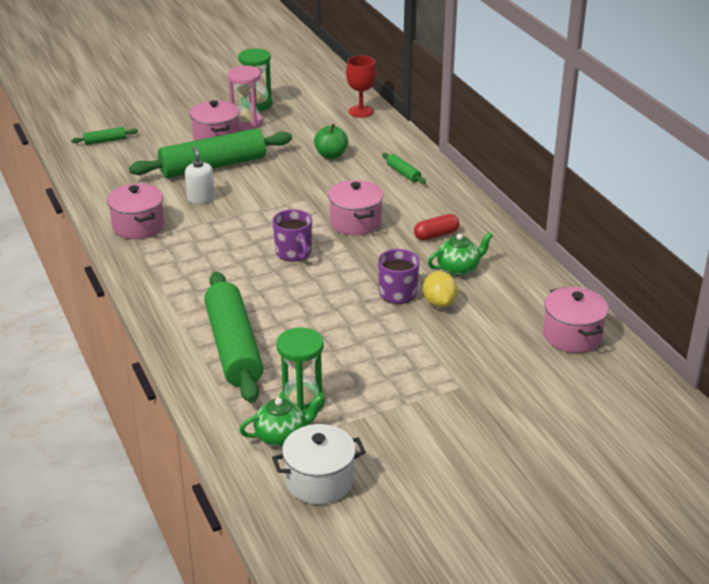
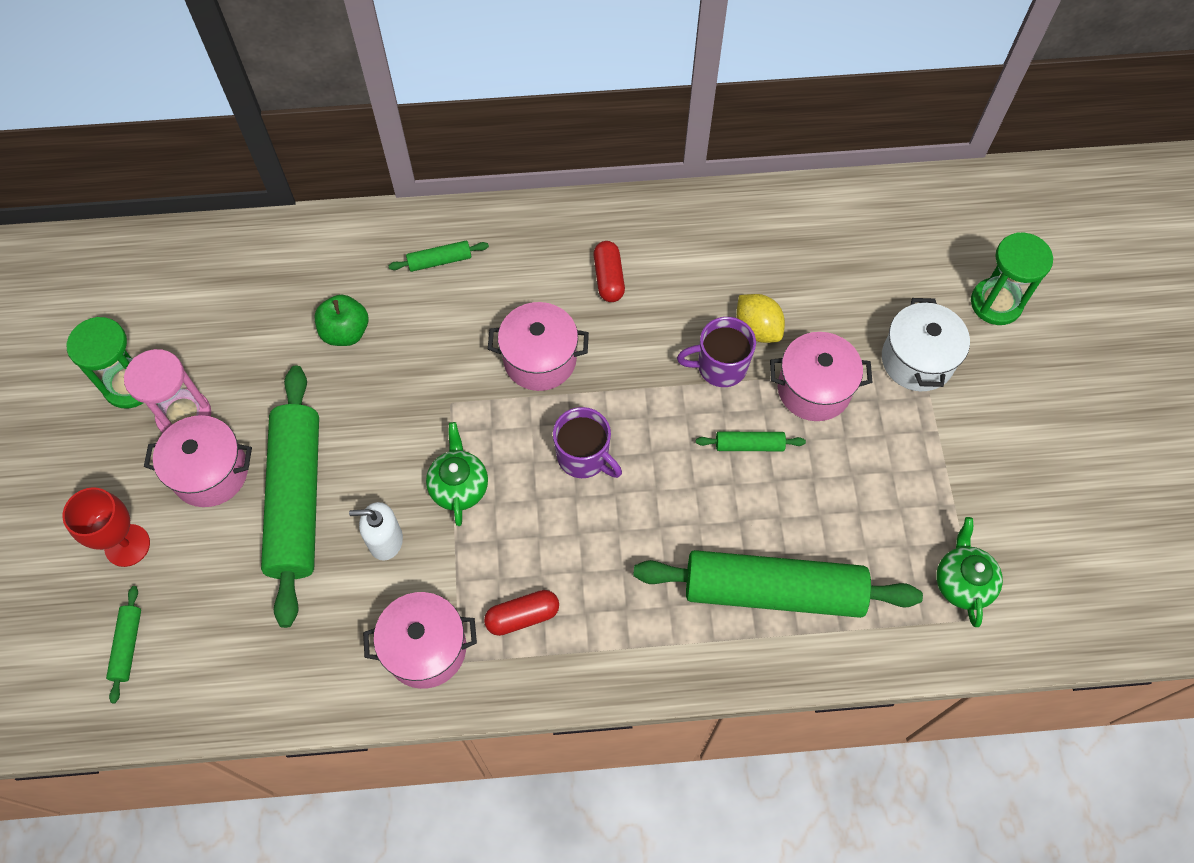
camera: 70 degrees left, 30 degrees up
white pot [272,424,366,504] -> white pot moved to [882,298,970,391]
purple mug [273,209,312,262] -> purple mug turned 45 degrees clockwise [553,407,622,478]
green hourglass [276,327,325,413] -> green hourglass moved to [971,232,1053,325]
red goblet [346,56,376,118] -> red goblet moved to [62,487,150,567]
yellow lemon [423,271,458,308] -> yellow lemon turned 45 degrees clockwise [736,294,785,343]
green teapot [428,232,493,276] -> green teapot moved to [426,422,488,526]
pink pot [543,287,608,353] -> pink pot moved to [770,332,873,421]
none -> red capsule [484,590,559,636]
none -> green rolling pin [696,432,806,451]

